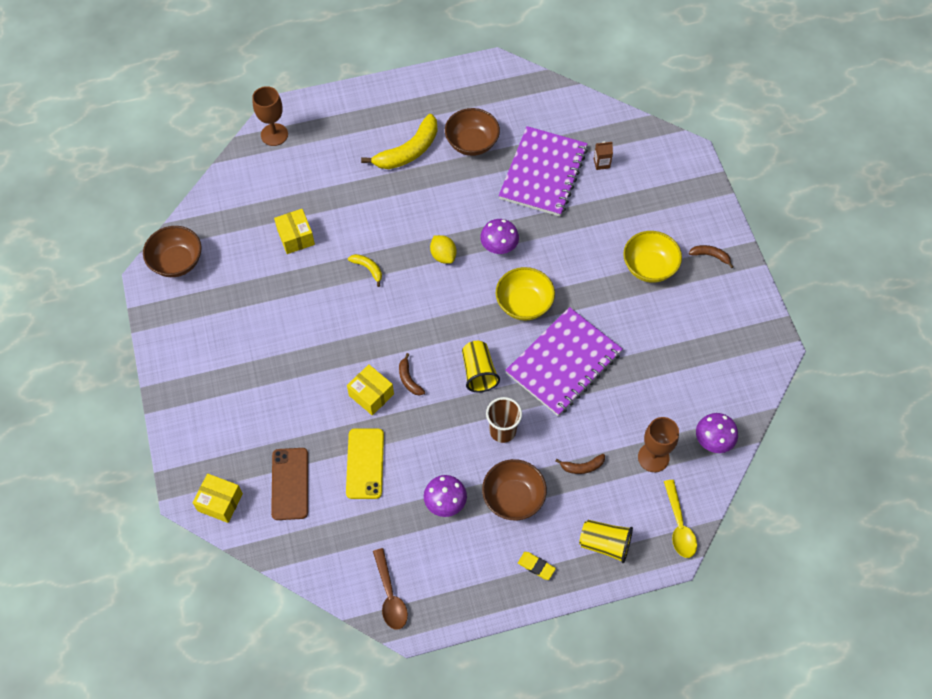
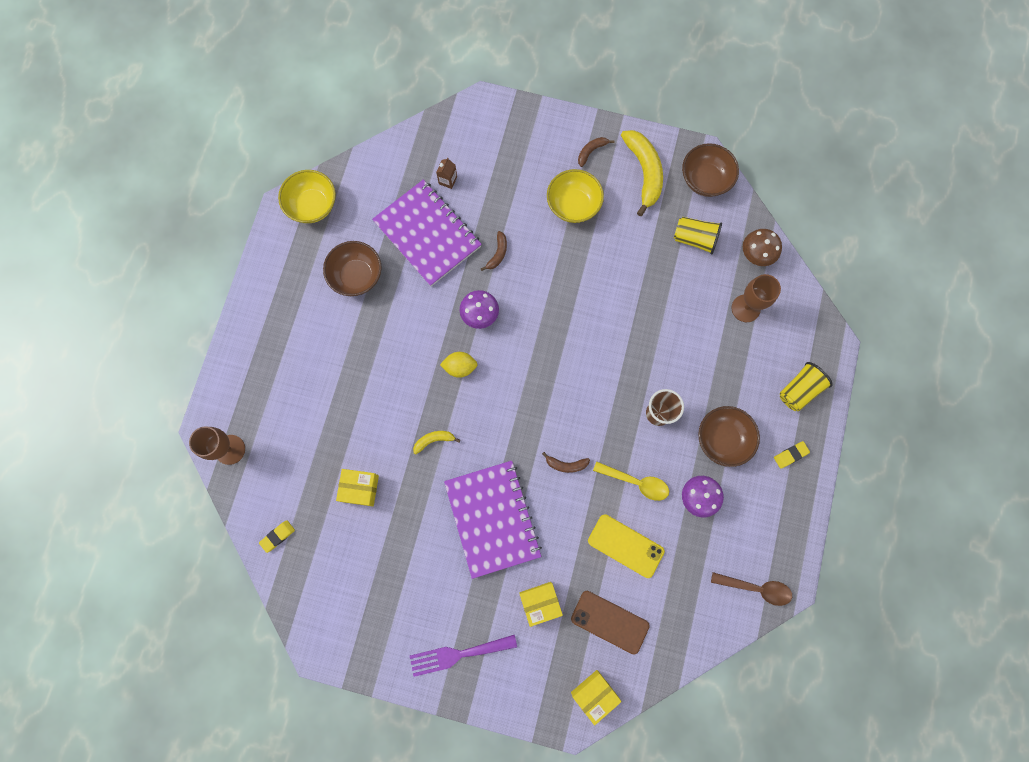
camera: 60 degrees left, 15 degrees up
brown bowl [143,226,202,277] -> brown bowl moved to [682,143,739,197]
yellow box [347,364,394,415] -> yellow box moved to [520,582,563,627]
yellow banana [361,114,437,169] -> yellow banana moved to [621,130,663,216]
yellow cup [462,341,500,392] -> yellow cup moved to [674,217,722,254]
yellow bowl [496,267,555,321] -> yellow bowl moved to [278,170,336,223]
purple notebook [505,307,623,416] -> purple notebook moved to [444,461,542,579]
brown banana [556,454,605,474] -> brown banana moved to [481,231,507,271]
yellow spoon [664,480,697,558] -> yellow spoon moved to [593,461,669,501]
purple mushroom [696,413,738,453] -> brown mushroom [743,229,782,266]
none -> yellow eraser [259,521,295,553]
none -> purple fork [410,635,517,677]

